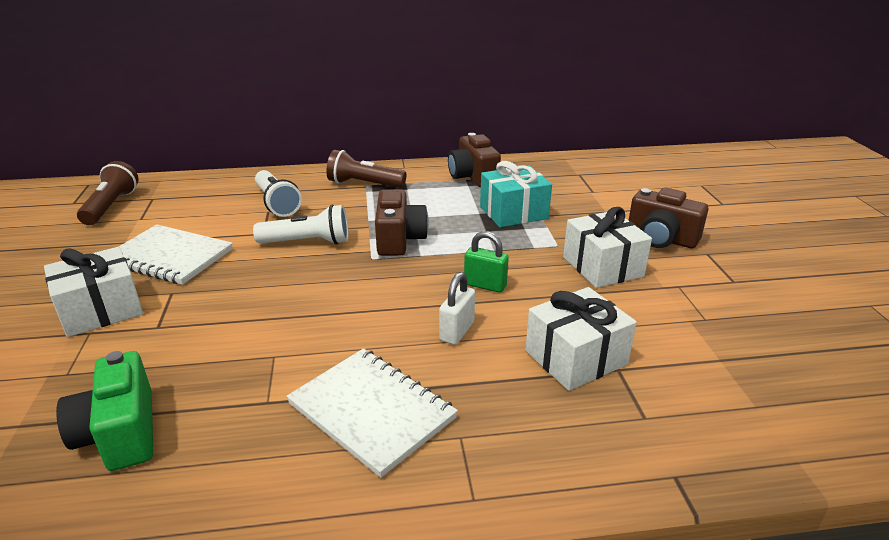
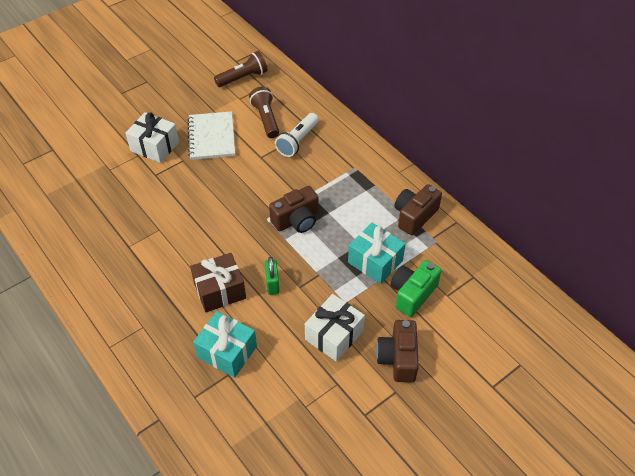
camera: 60 degrees right, 20 degrees up
green camera [56,351,153,471] -> green camera moved to [391,260,441,317]
white flashlight [253,204,348,244] -> none
white notebook [286,348,458,478] -> none
brown flashlight [327,150,406,188] -> brown flashlight moved to [249,87,279,138]
white padlock [439,272,475,345] -> brown gift [190,253,246,312]
white gift [525,287,637,391] -> turquoise gift [193,311,257,378]

